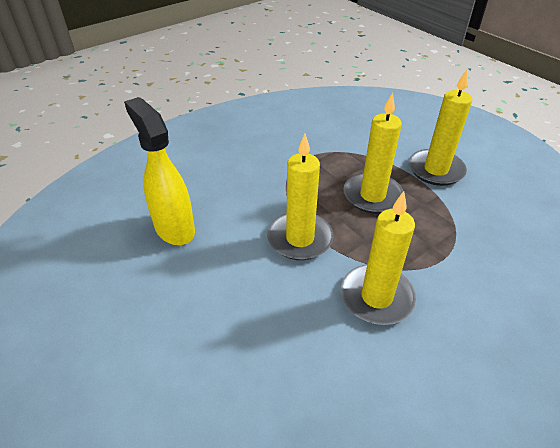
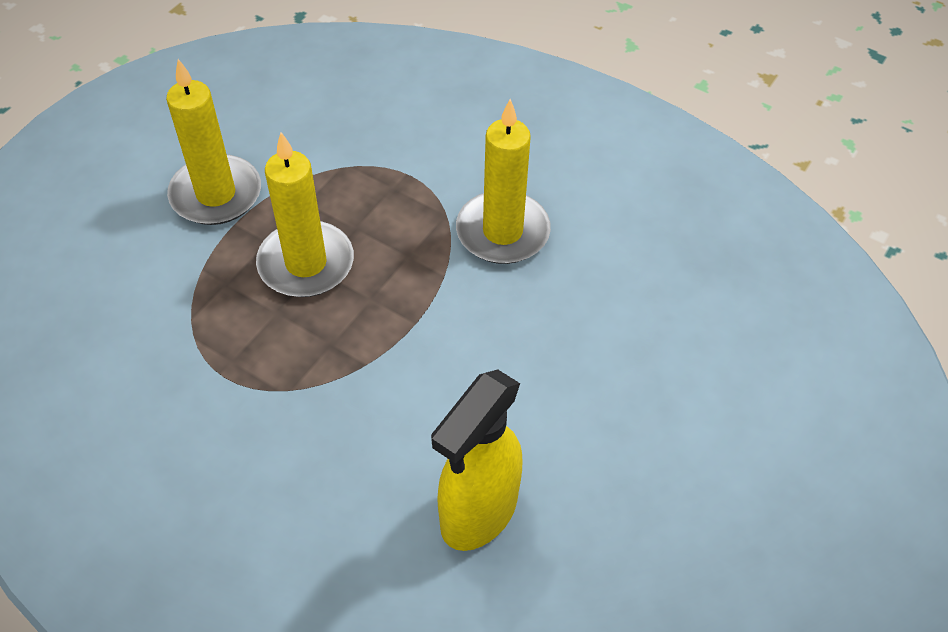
camera: 110 degrees left, 10 degrees up
yellow candle [267,134,333,260] -> none

